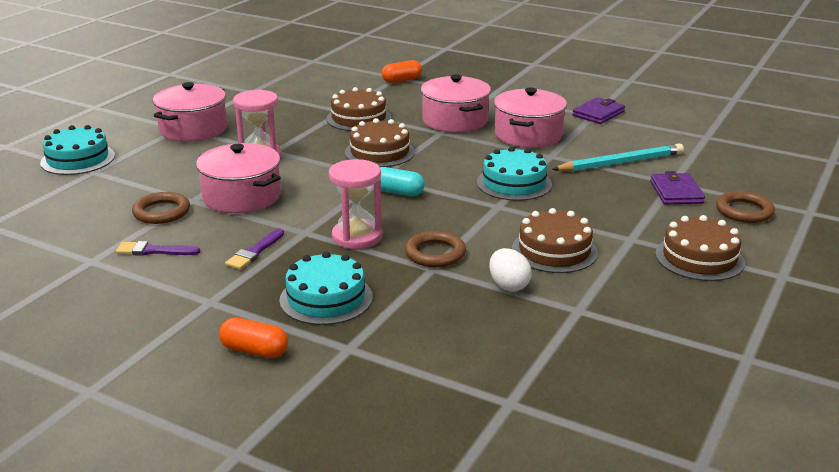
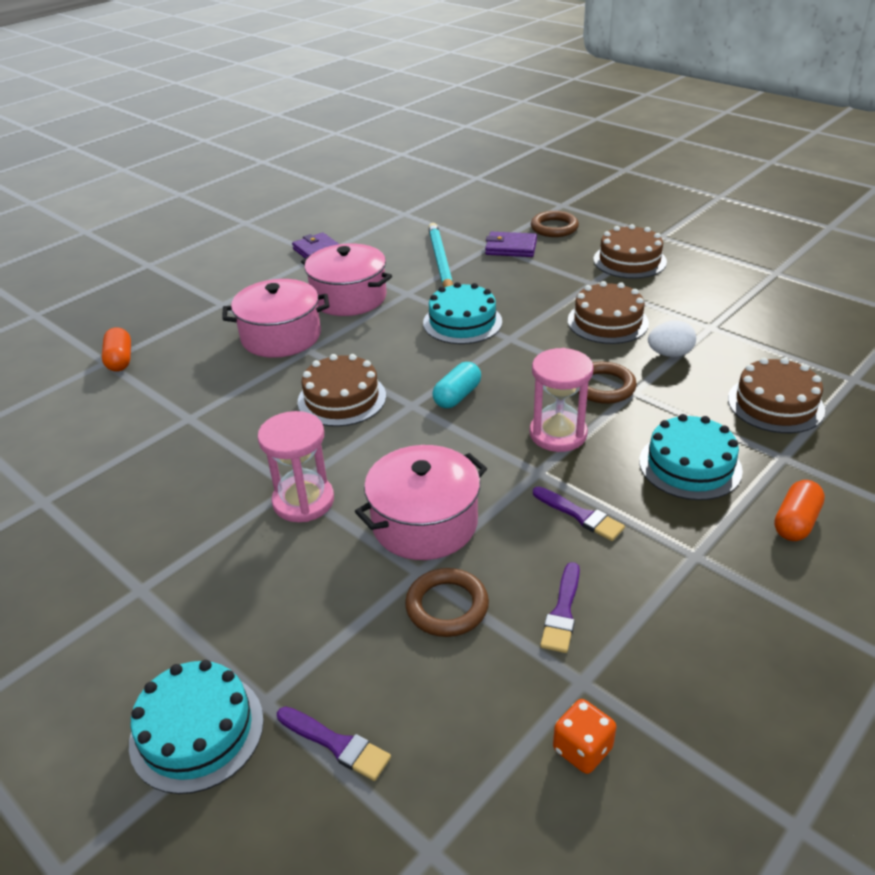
camera: 75 degrees left, 10 degrees up
pink pot [153,82,227,142] -> none
brown cake [326,87,391,131] -> brown cake moved to [728,357,825,433]
none -> purple brush [277,706,391,781]
none -> orange dice [553,699,617,774]

